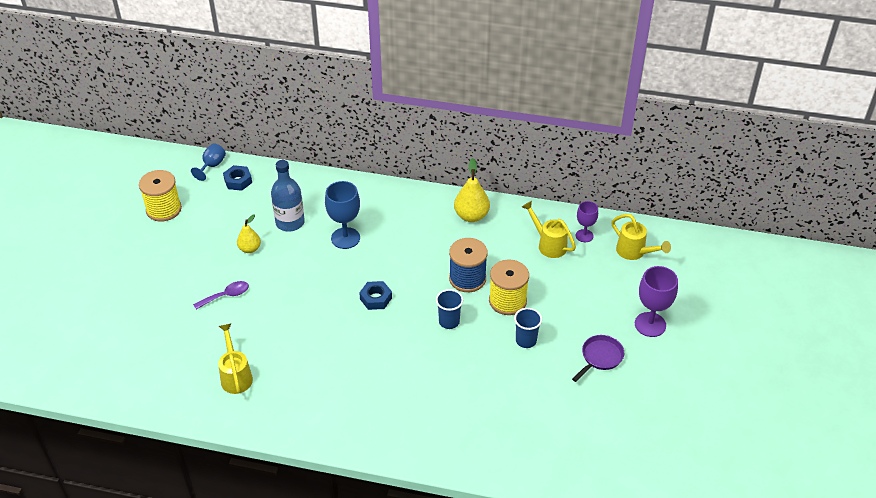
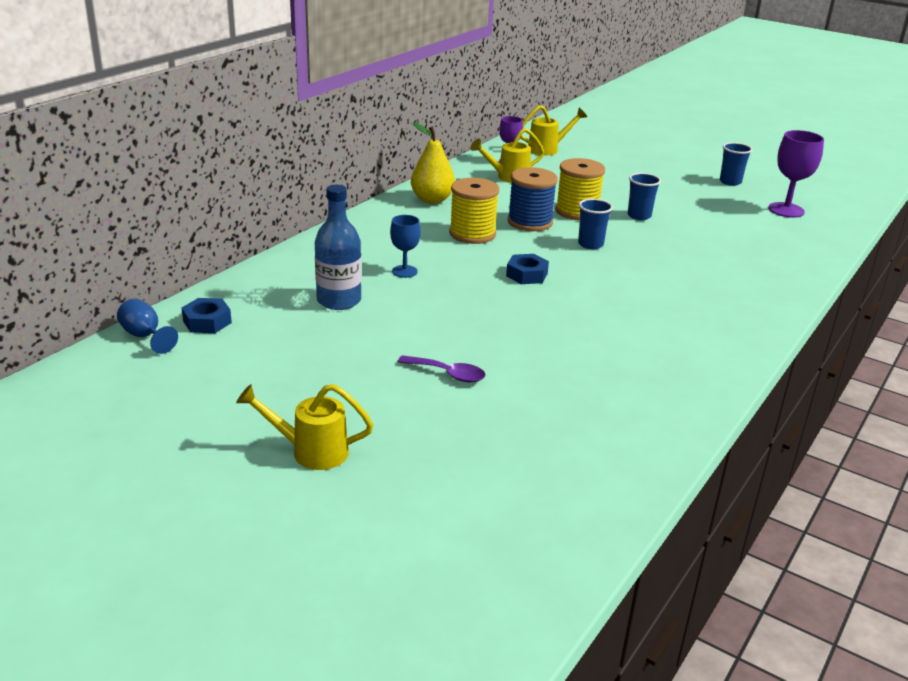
camera: 70 degrees left, 15 degrees down
yellow spool [139,170,182,222] -> yellow spool moved to [449,178,499,244]
purple spoon [193,281,249,309] -> purple spoon turned 120 degrees clockwise [398,355,486,382]
yellow watering can [218,323,253,394] -> yellow watering can moved to [236,384,373,470]
yellow pear [237,214,261,253] -> none
blue goblet [325,181,360,249] -> blue goblet [390,215,421,278], size x0.62
purple pan [572,335,624,382] -> none
purple goblet [635,266,678,337] -> purple goblet moved to [768,130,824,218]
none -> blue cup [720,142,752,186]

